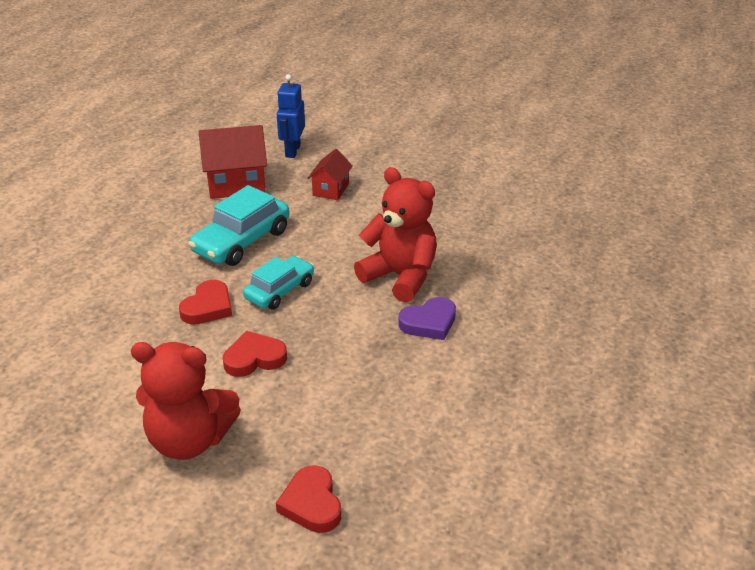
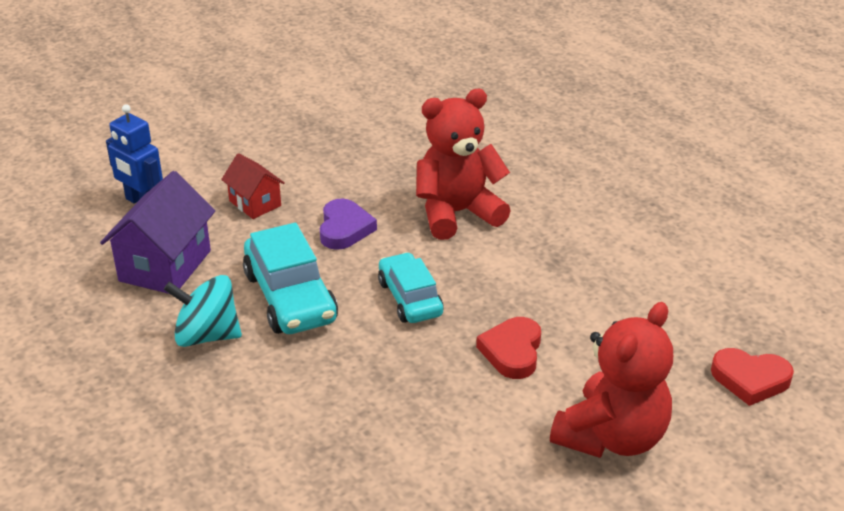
camera: 60 degrees left, 0 degrees up
red heart [179,280,232,325] -> none
red house [199,125,267,199] -> purple house [100,171,215,294]
purple heart [398,297,456,340] -> purple heart moved to [320,198,377,250]
none -> turquoise spinning top [164,275,242,347]

